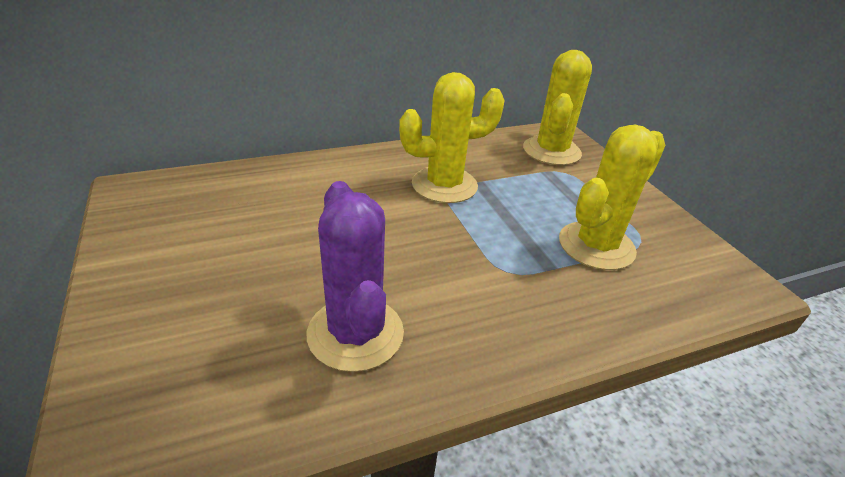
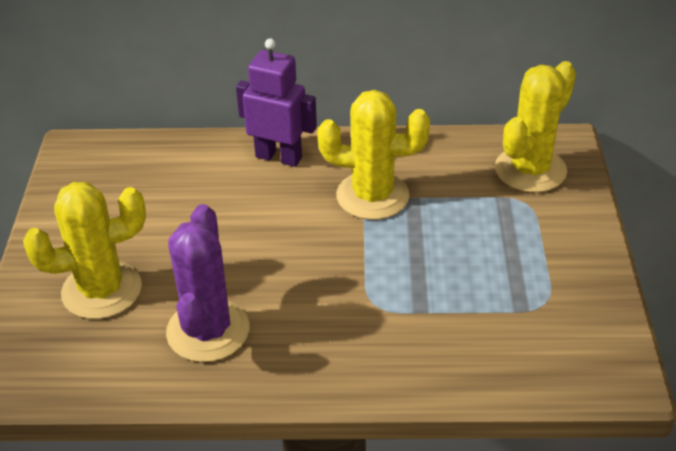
camera: 25 degrees right, 5 degrees up
yellow cactus [559,124,665,270] -> yellow cactus moved to [23,182,146,319]
none -> purple robot [236,38,317,167]

